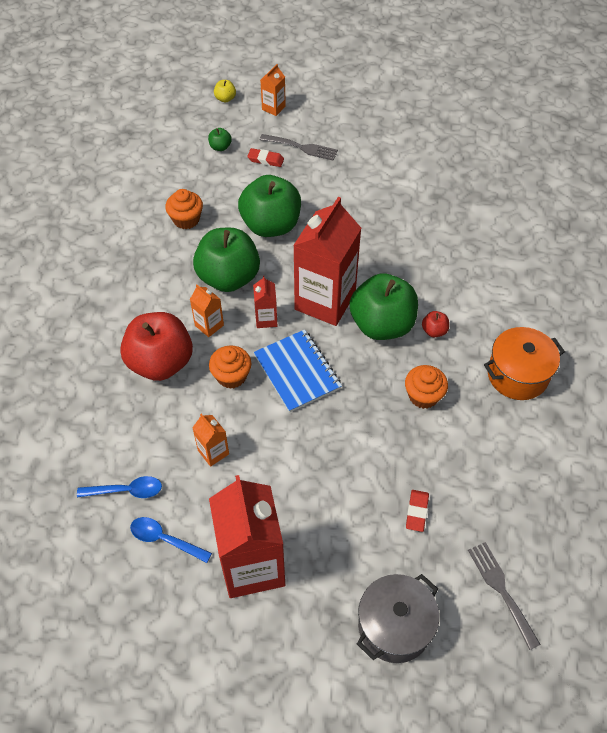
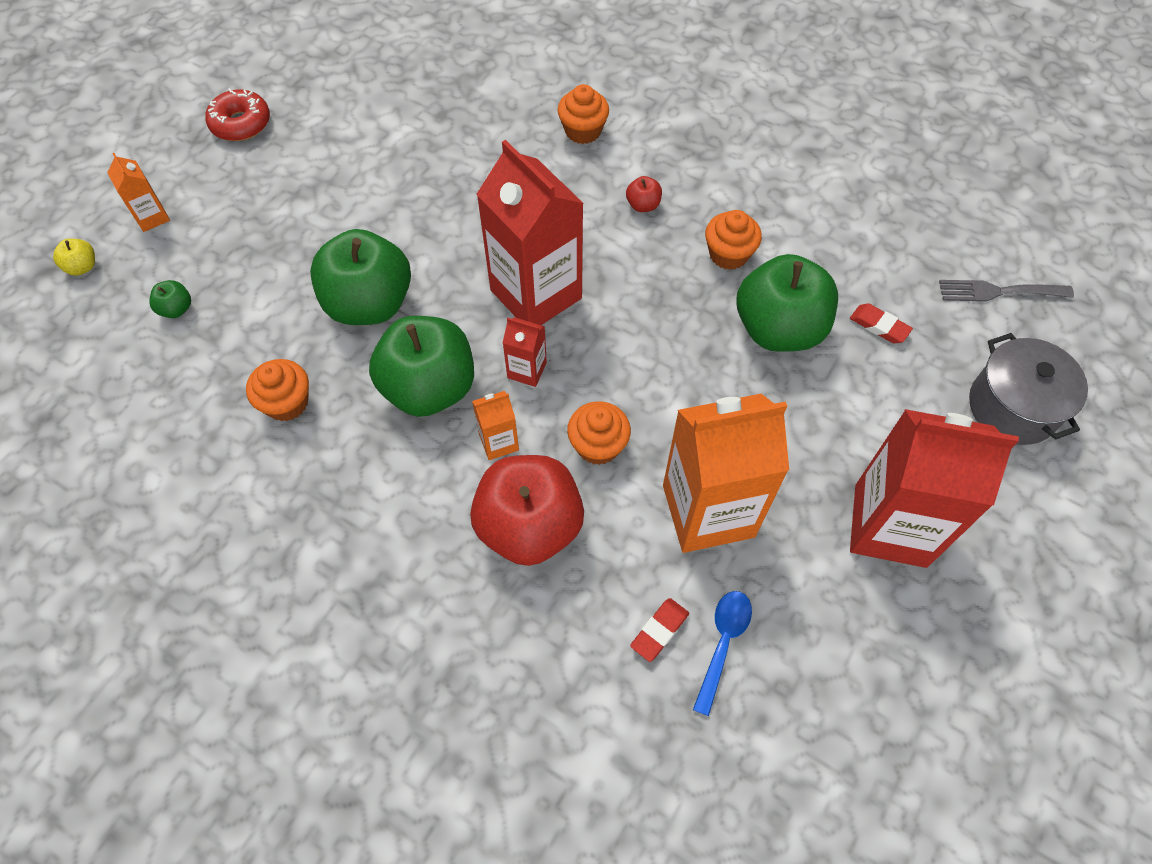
camera: 65 degrees left, 5 degrees up
blue spoon [130,517,212,563] -> none
orange carton [192,414,229,467] -> orange carton [663,394,789,553], size x2.26
red eraser [247,148,284,167] -> red eraser moved to [630,598,689,662]
blue notebook [254,329,342,413] -> none
grey fork [259,134,338,161] -> none
green apple [350,273,418,340] -> green apple moved to [737,254,838,352]
orange pot [484,327,565,400] -> none
none -> red donut [205,88,270,141]
none -> orange cupcake [558,84,609,144]

